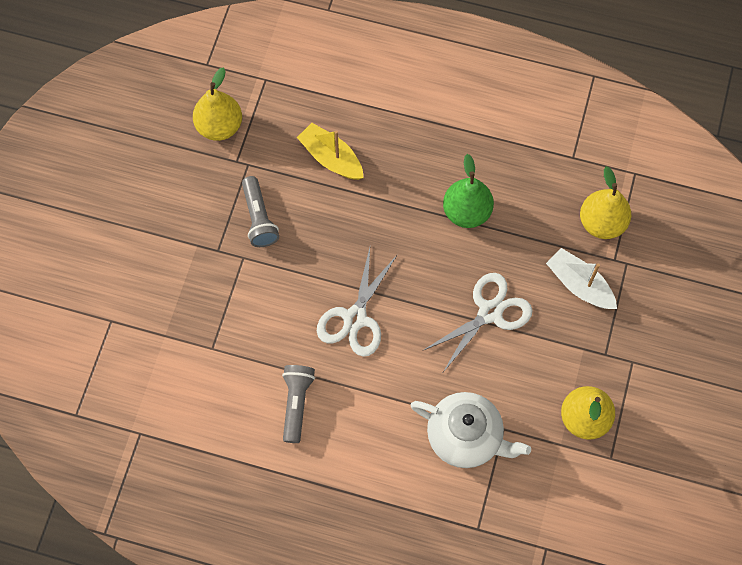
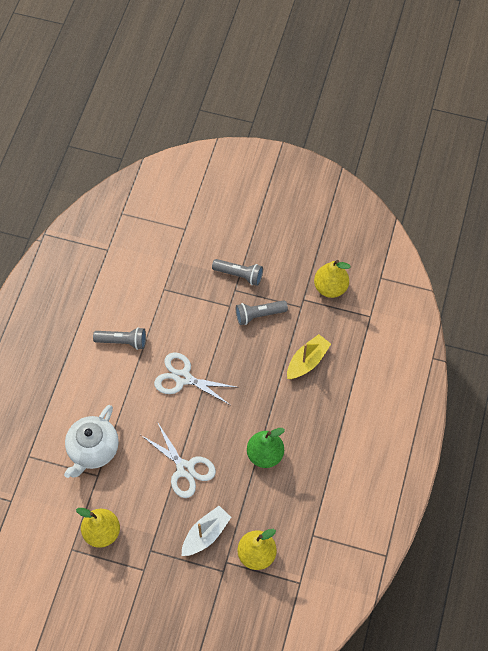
camera: 90 degrees right, 5 degrees down
none -> grey flashlight [212,259,263,286]

